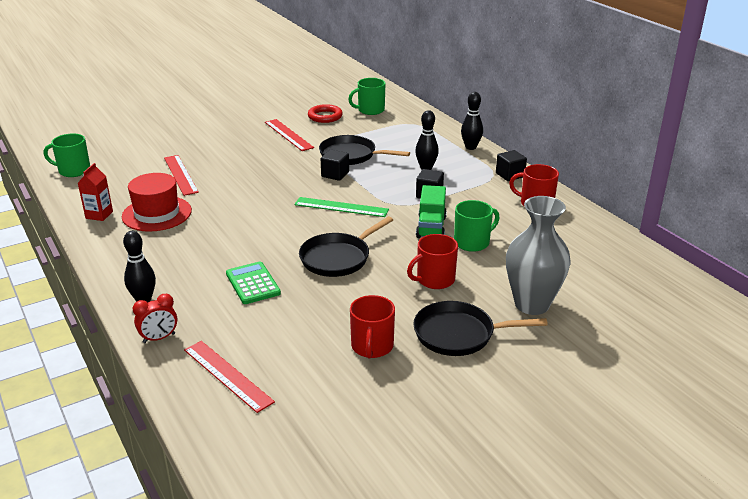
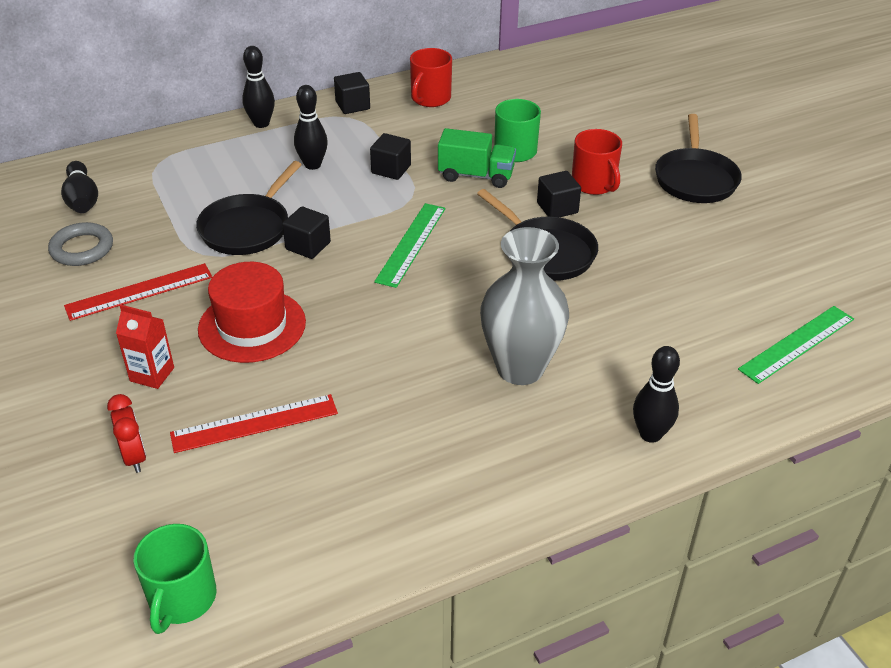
camera: 85 degrees left, 10 degrees up
red carton [78,163,113,221] -> red carton moved to [116,305,174,389]
red hat [122,173,192,232] -> red hat moved to [198,262,306,363]
red clock [133,294,177,343] -> red clock moved to [107,394,146,473]
red ruler [184,341,275,413] -> green ruler [738,306,854,384]
green calculator [226,262,281,304] -> none
red ring [308,104,343,123] -> grey ring [48,222,113,266]
green mug [348,78,385,115] -> black bowling pin [61,161,98,213]
red mug [350,295,395,359] -> none
grey vase [506,196,570,315] -> grey vase moved to [480,227,569,385]
none -> black cube [537,171,581,217]

